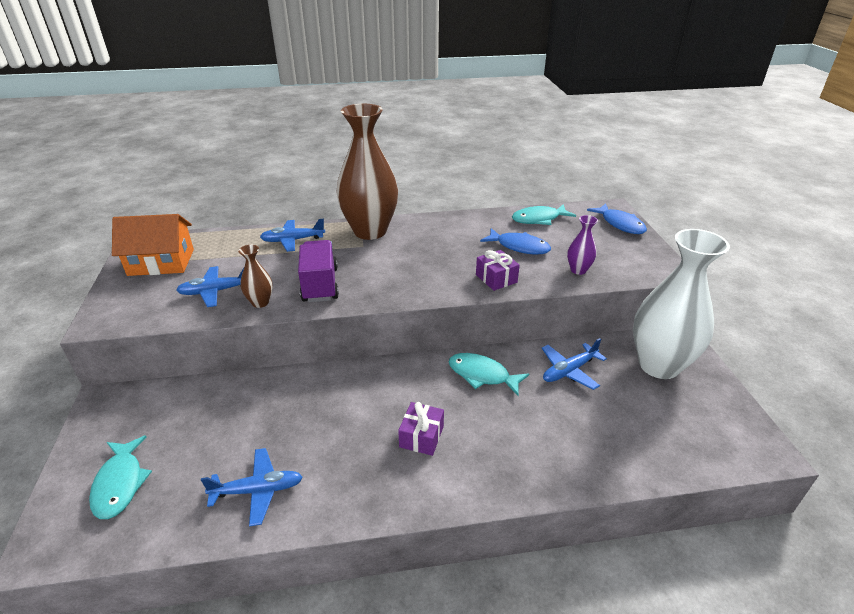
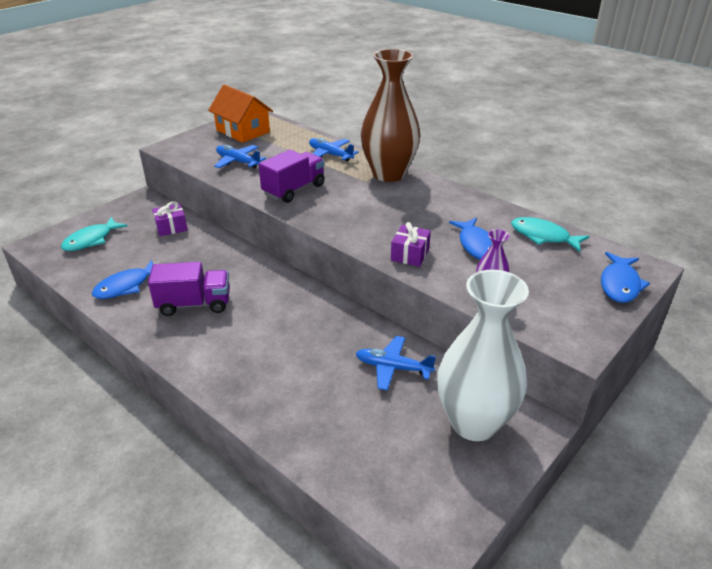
camera: 50 degrees right, 0 degrees up
blue plane [201,448,303,526] -> blue fish [92,260,153,299]
brown vase [238,245,273,308] -> none
purple gift [398,402,444,456] -> purple gift moved to [152,201,188,236]
turquoise fish [449,353,529,396] -> none
none -> purple truck [148,262,230,316]

